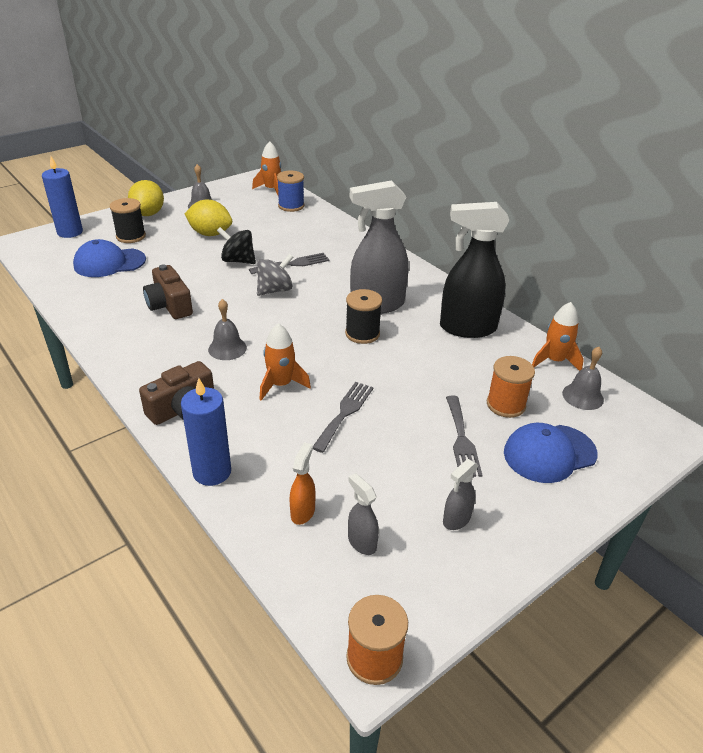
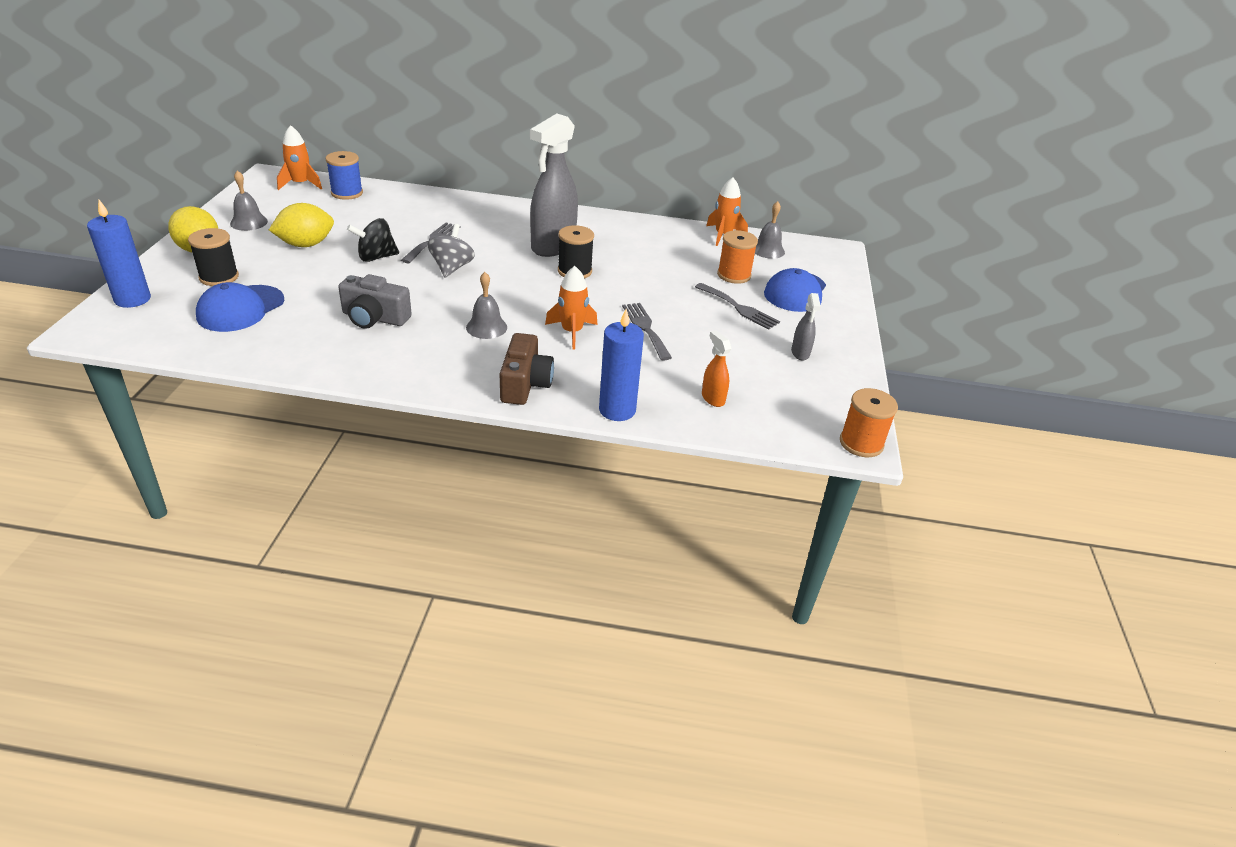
camera: 45 degrees left, 0 degrees up
brown camera [143,265,193,319] -> grey camera [338,274,412,329]
grey spray bottle [348,473,379,555] -> none
black spray bottle [440,202,509,338] -> none

